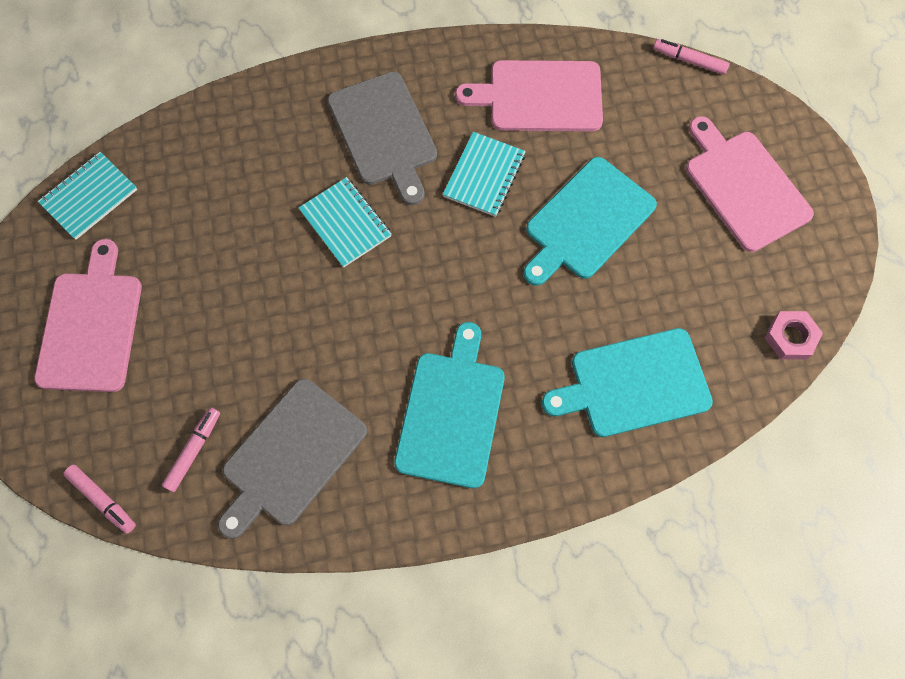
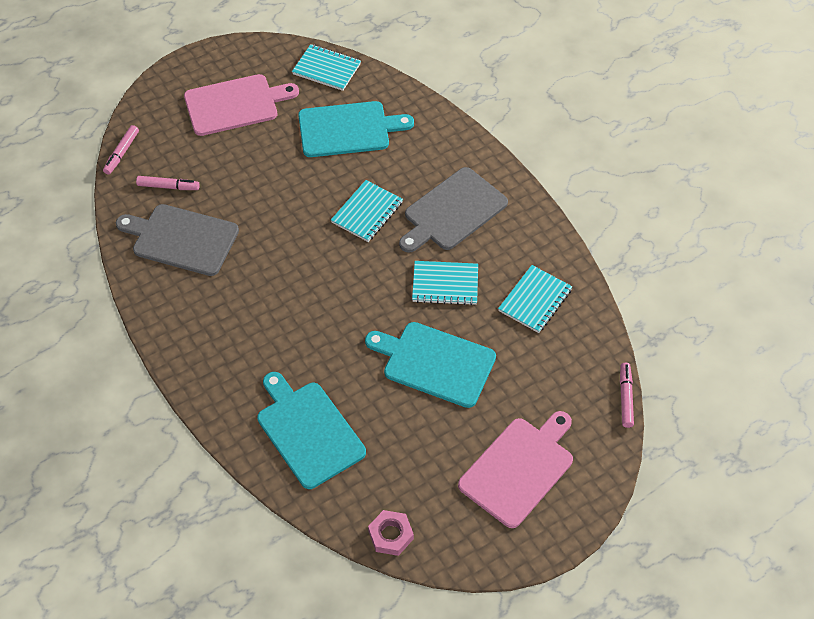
camera: 70 degrees right, 15 degrees down
turquoise cutting board [394,322,505,488] -> turquoise cutting board moved to [298,101,414,157]
pink cutting board [455,60,603,131] -> turquoise notebook [498,265,572,333]

